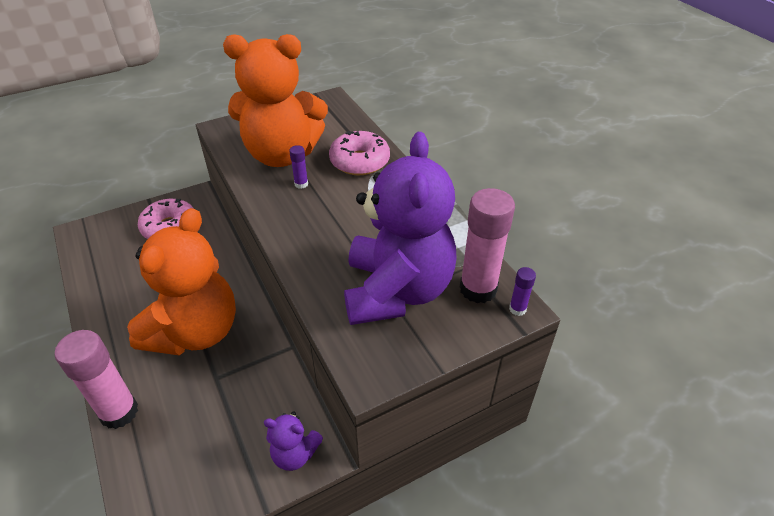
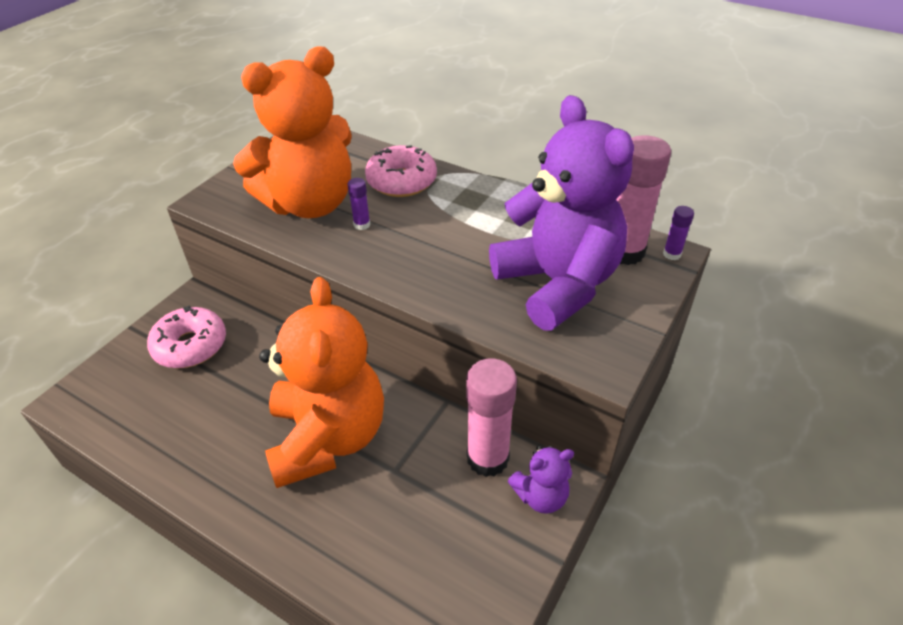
camera: 30 degrees left, 0 degrees up
pink glue stick [55,330,138,429] -> pink glue stick moved to [466,358,517,477]

